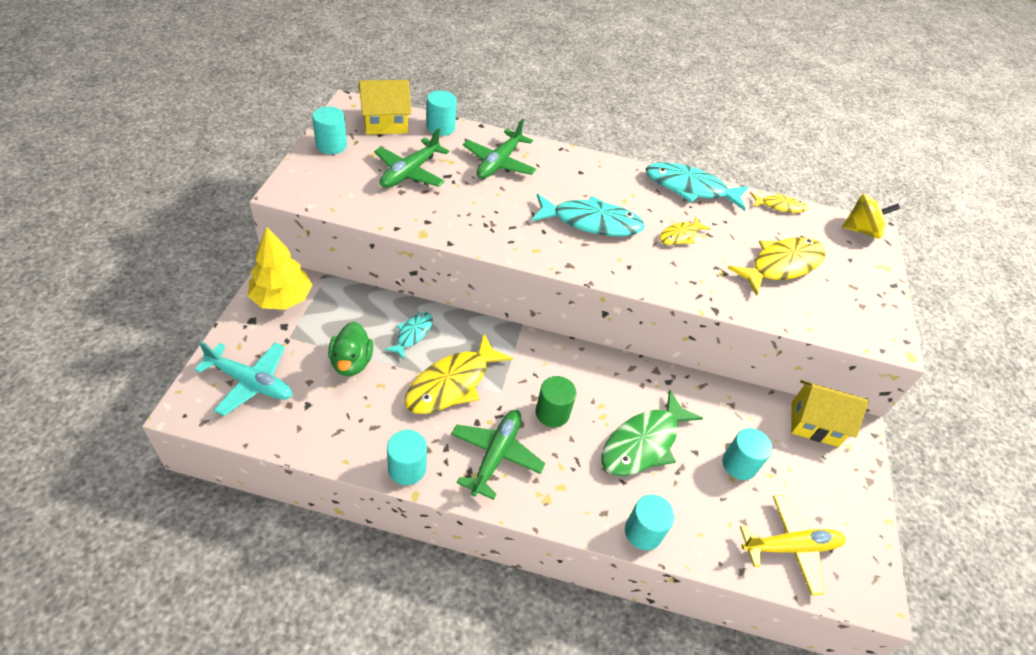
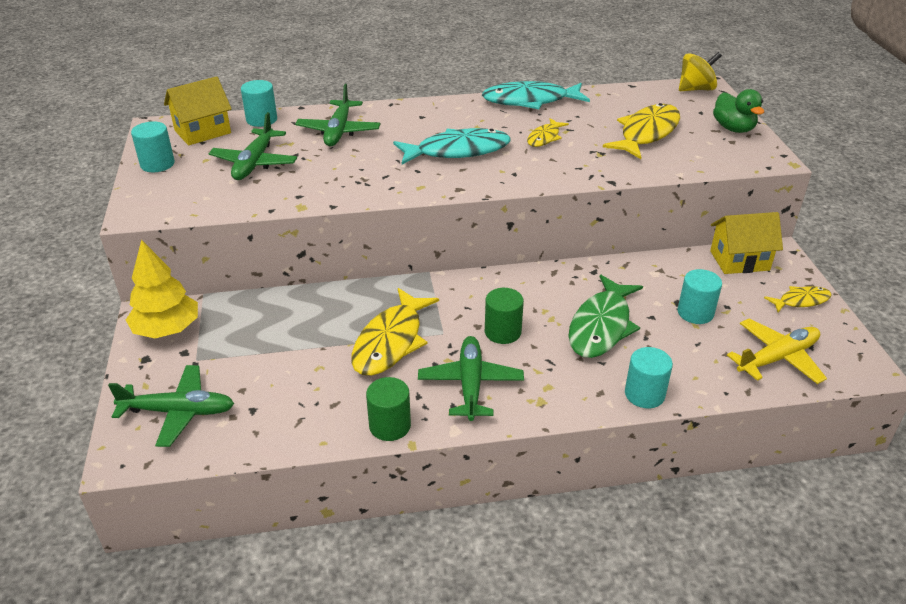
camera: 15 degrees left, 10 degrees down
turquoise plane [194,341,292,416] -> green plane [108,365,234,447]
green duck [328,321,373,376] -> green duck moved to [713,89,764,133]
turquoise fish [385,312,433,359] -> none
turquoise cylinder [387,430,427,485] -> green cylinder [366,377,411,441]
yellow fish [751,193,808,213] -> yellow fish moved to [764,286,832,312]

